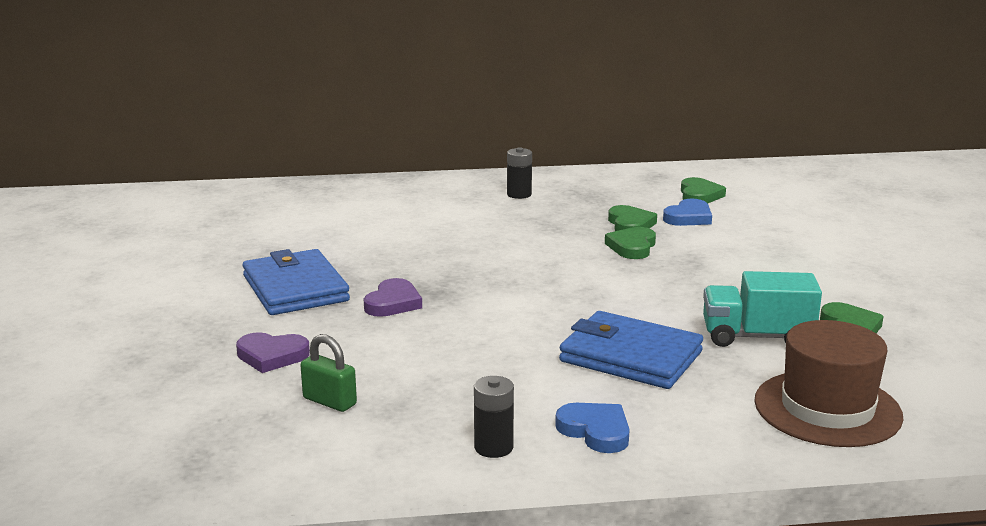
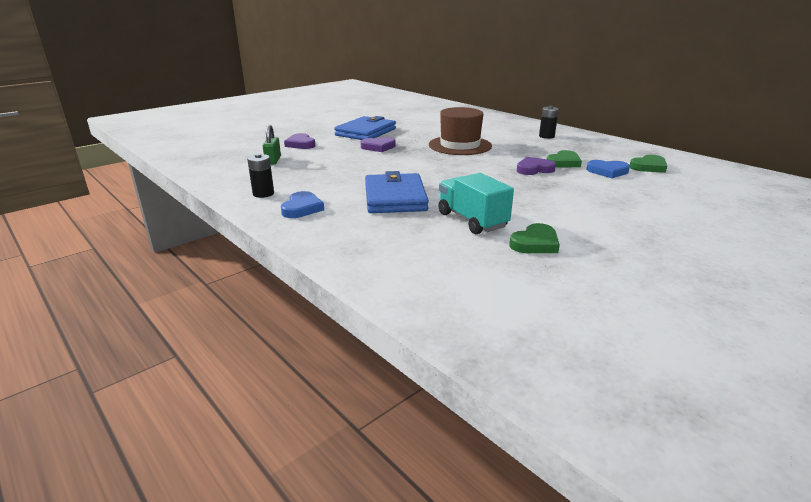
camera: 55 degrees right, 5 degrees up
green heart [605,227,656,259] -> purple heart [517,157,556,175]
brown hat [754,320,903,447] -> brown hat moved to [429,107,492,155]

